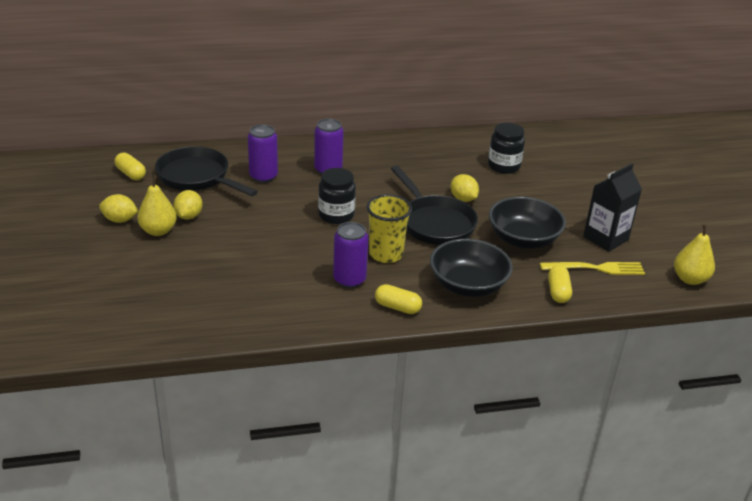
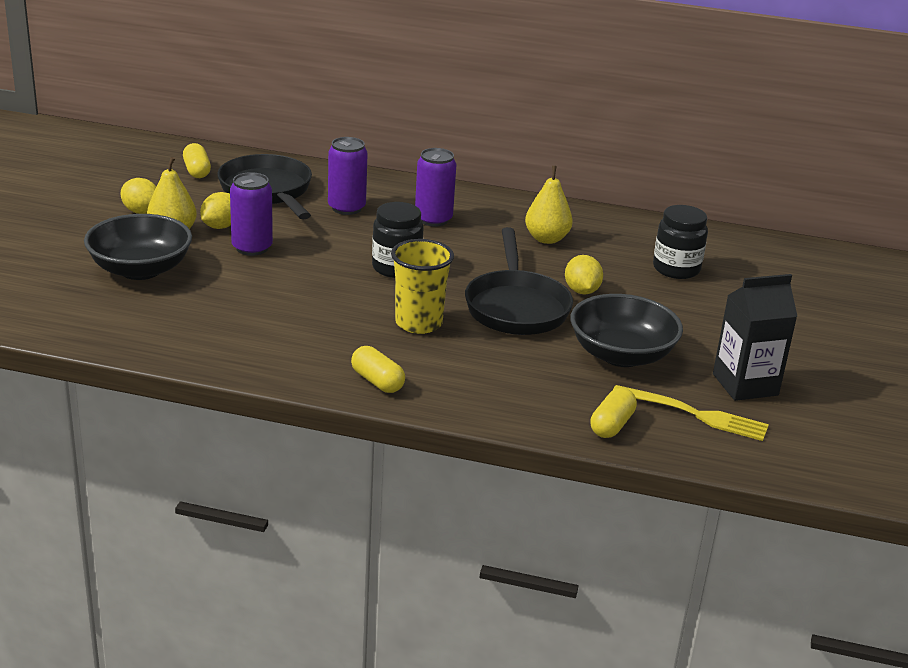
camera: 25 degrees right, 5 degrees down
purple can [333,222,368,288] -> purple can moved to [230,172,273,256]
black bowl [430,239,513,297] -> black bowl moved to [84,214,192,280]
yellow pear [674,224,715,285] -> yellow pear moved to [525,166,573,244]

